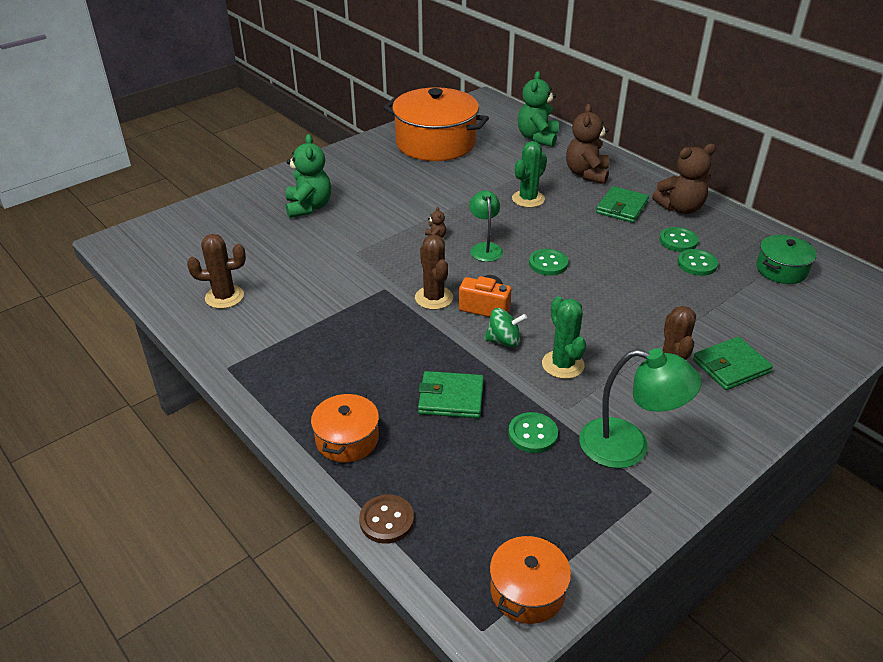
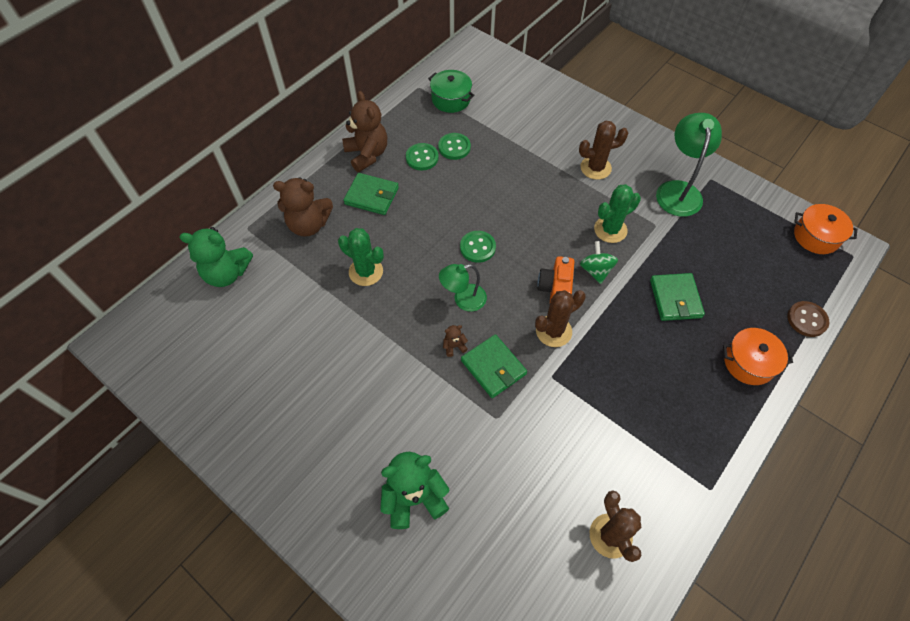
camera: 100 degrees left, 20 degrees up
orange pot [384,87,489,161] -> none
green button [508,412,558,453] -> none
green wallet [693,337,773,390] -> green wallet moved to [461,334,527,398]

